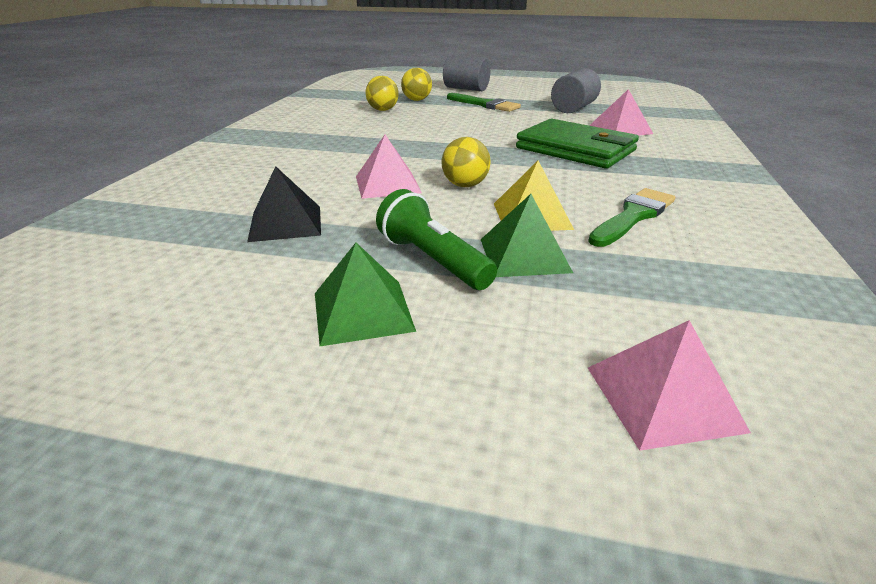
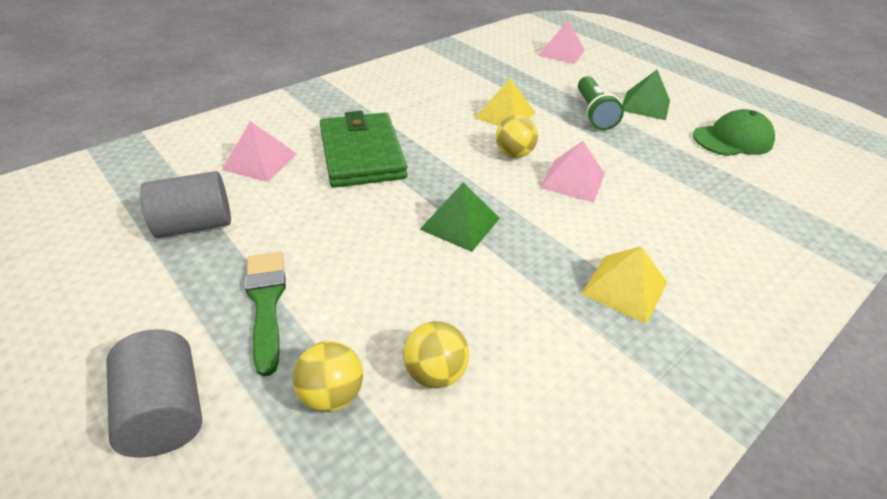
camera: 145 degrees left, 10 degrees up
black pyramid [247,166,321,242] -> none
green pyramid [481,194,573,277] -> green pyramid moved to [420,182,500,252]
green brush [588,188,675,247] -> none
none -> yellow pyramid [581,246,667,324]
none -> green cap [693,109,775,156]

